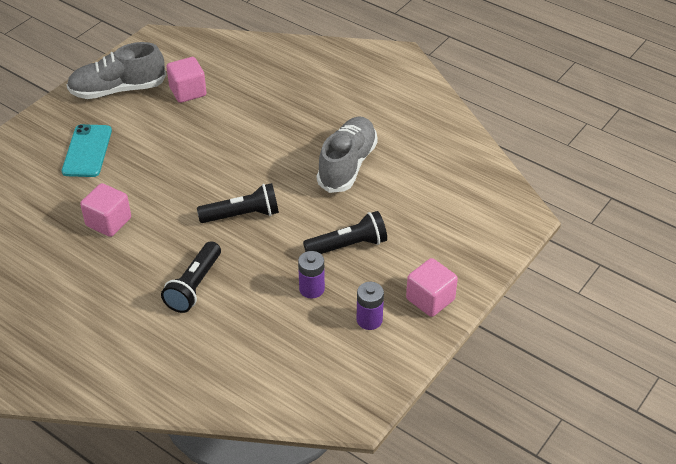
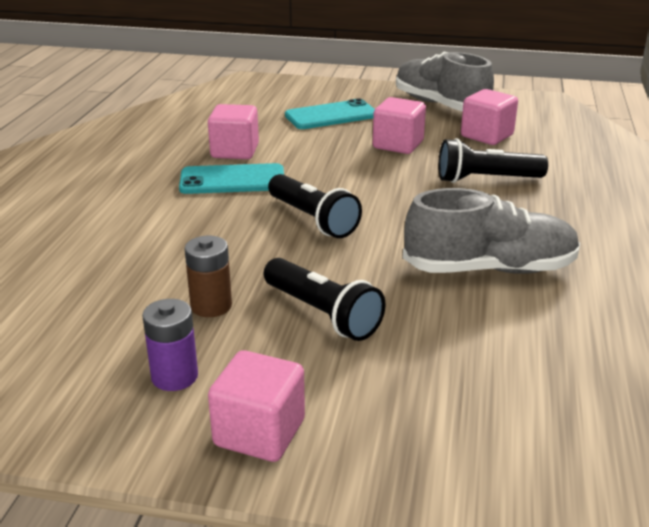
camera: 65 degrees right, 15 degrees down
black flashlight [161,241,221,313] -> black flashlight moved to [439,138,548,183]
purple battery [298,251,325,299] -> brown battery [184,236,232,317]
none -> turquoise phone [179,163,284,194]
none -> pink cube [373,97,426,154]

